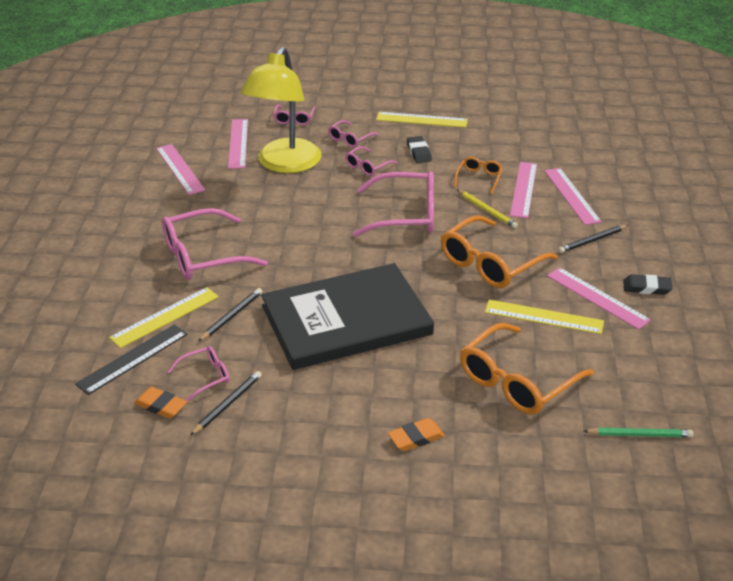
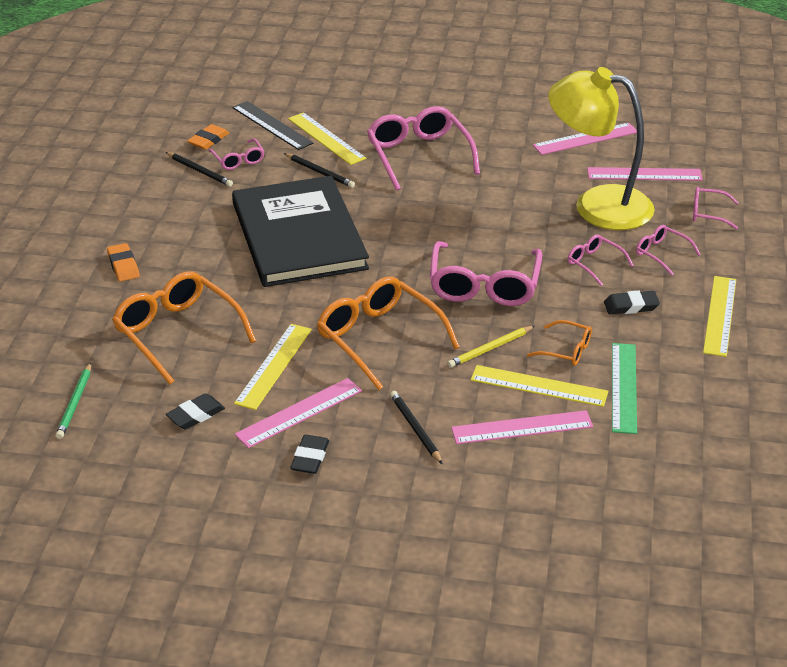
camera: 95 degrees right, 0 degrees up
pink ruler [510,162,537,218] -> yellow ruler [471,365,608,407]
none -> black eraser [165,393,225,429]
none -> green ruler [612,343,637,434]

